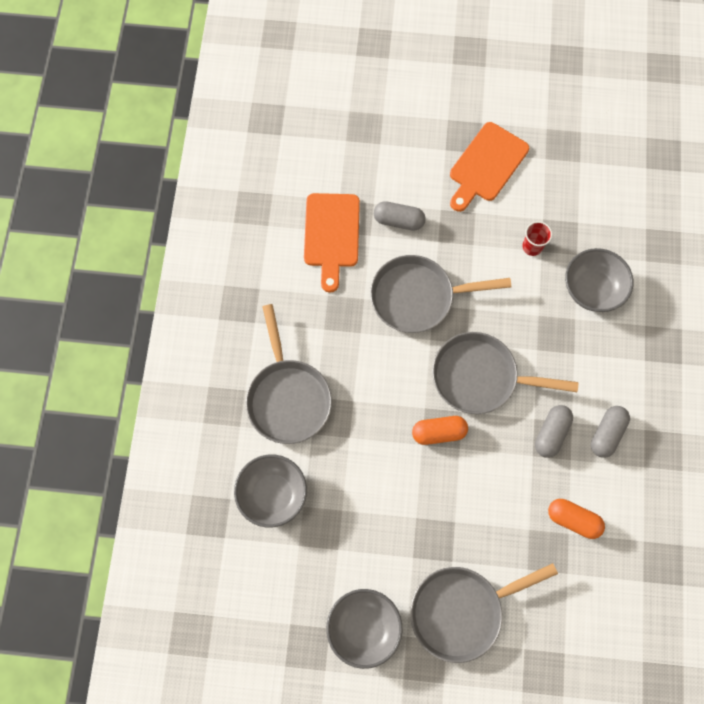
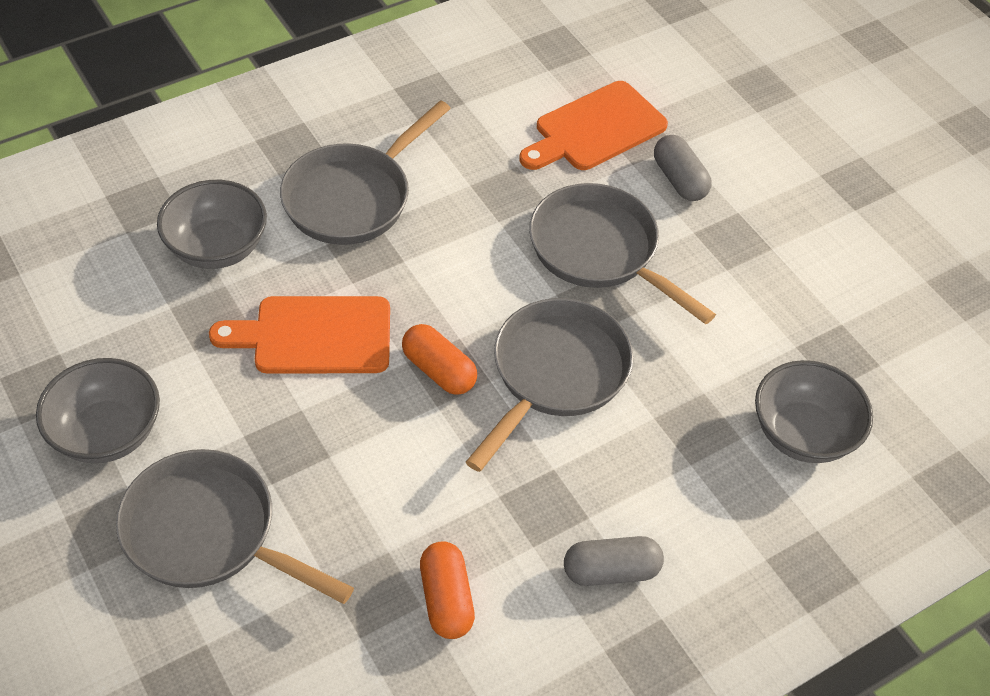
camera: 50 degrees right, 20 degrees down
grey pan [432,332,578,414] -> grey pan turned 60 degrees clockwise [466,298,634,472]
orange cutting board [450,122,529,212] -> orange cutting board moved to [209,296,390,374]
red cup [522,221,552,256] -> none
grey capsule [535,405,573,458] -> none

